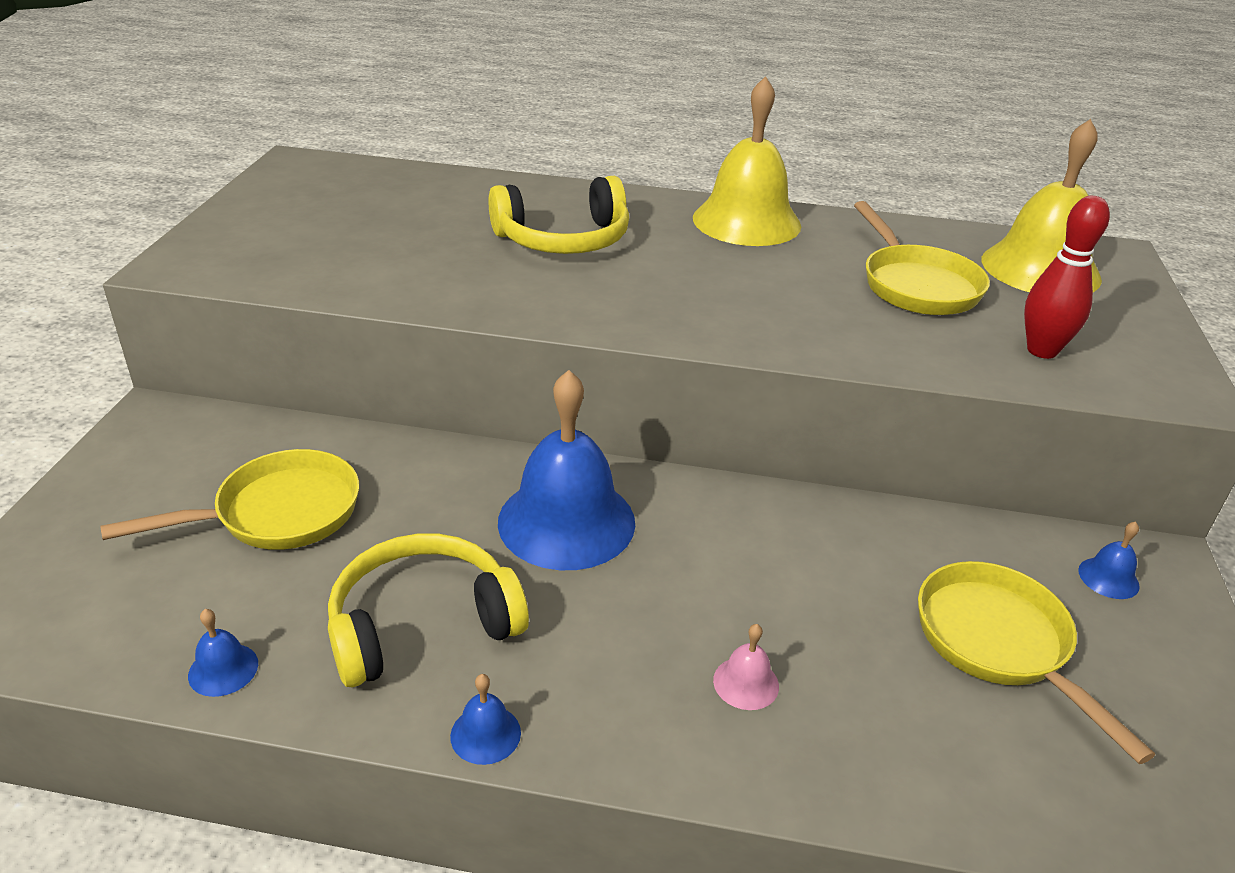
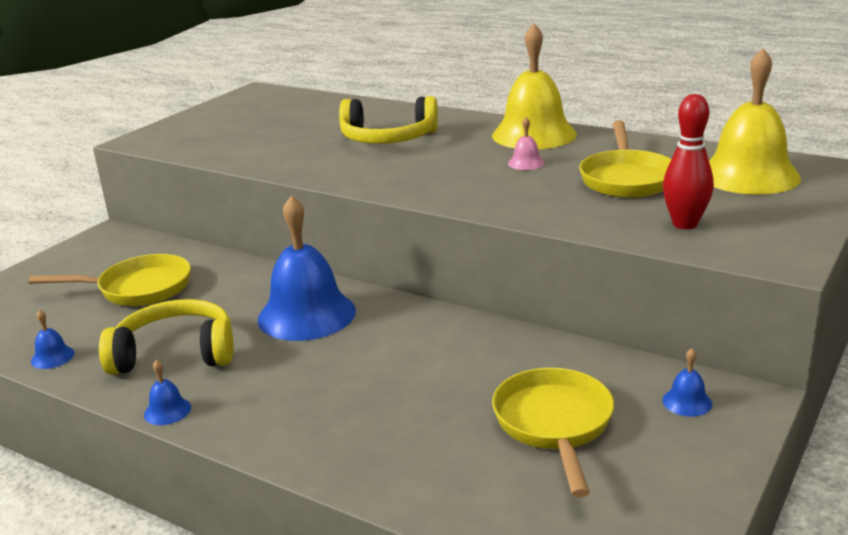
camera: 25 degrees right, 10 degrees down
pink bell [713,624,779,710] -> pink bell moved to [508,117,545,170]

